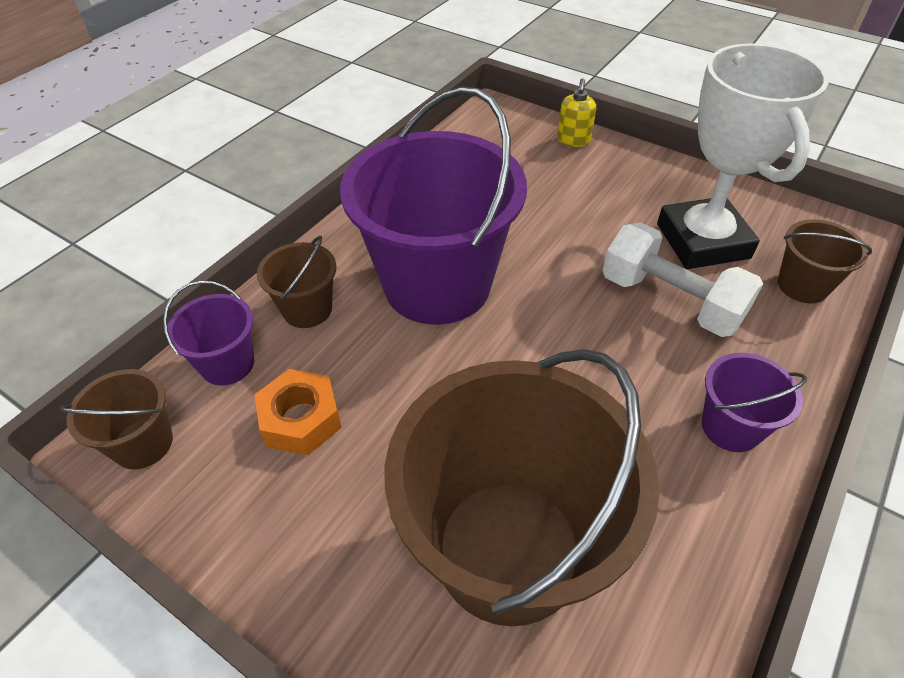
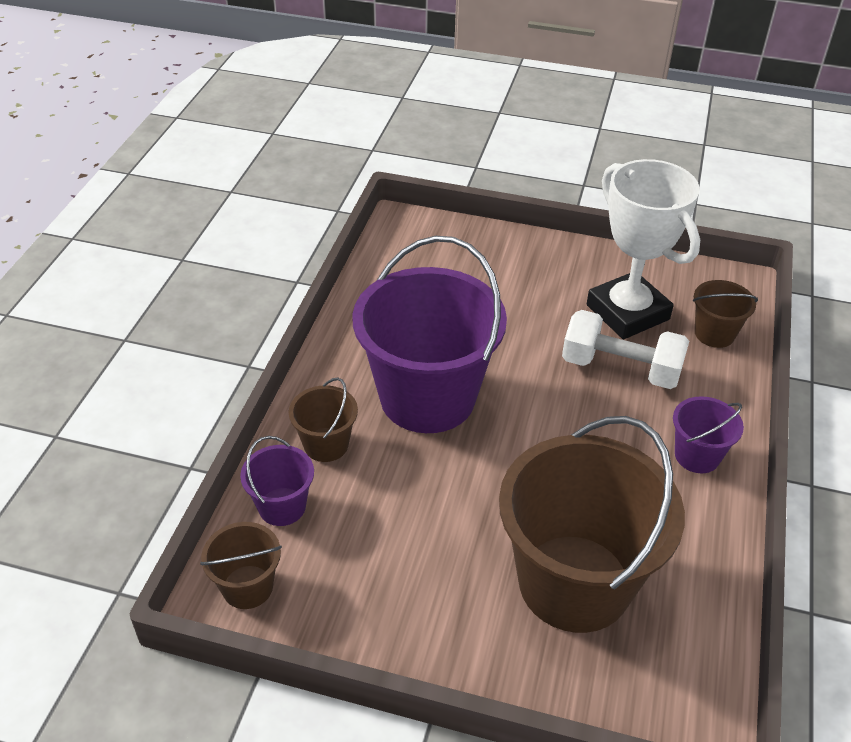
camera: 20 degrees left, 5 degrees down
orange nut [254,369,342,455] -> none
yellow soap dispenser [557,79,596,147] -> none

